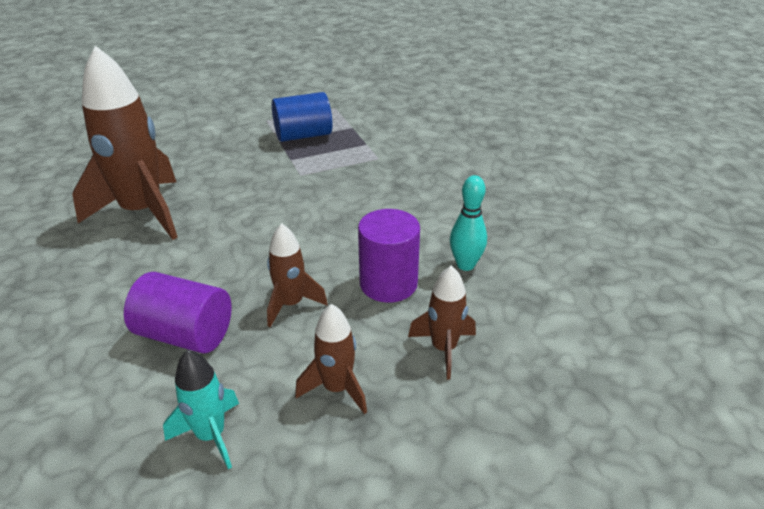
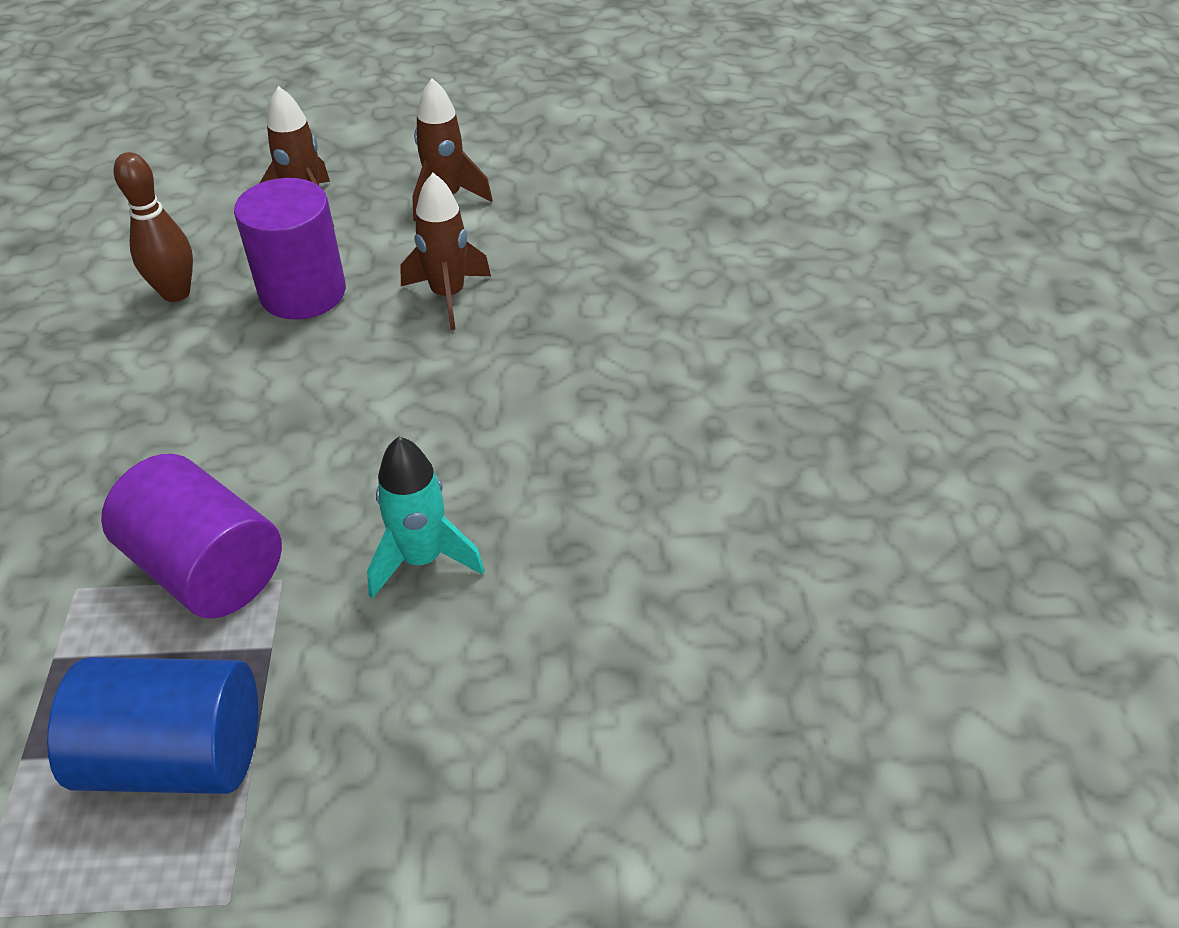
camera: 160 degrees left, 10 degrees up
brown rocket [72,46,178,240] -> none
purple cylinder [124,272,232,354] -> purple cylinder moved to [101,454,282,618]
turquoise rocket [163,350,239,469] -> turquoise rocket moved to [367,437,485,599]
turquoise bowling pin [450,175,487,271] -> brown bowling pin [114,152,193,302]

